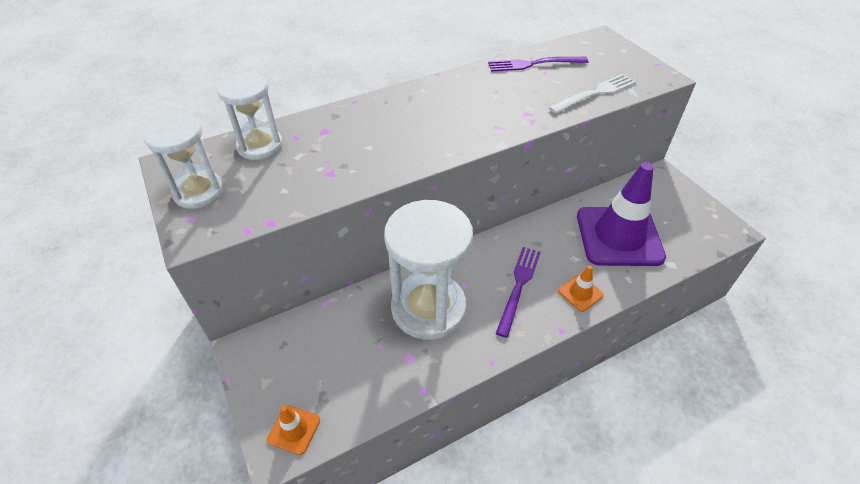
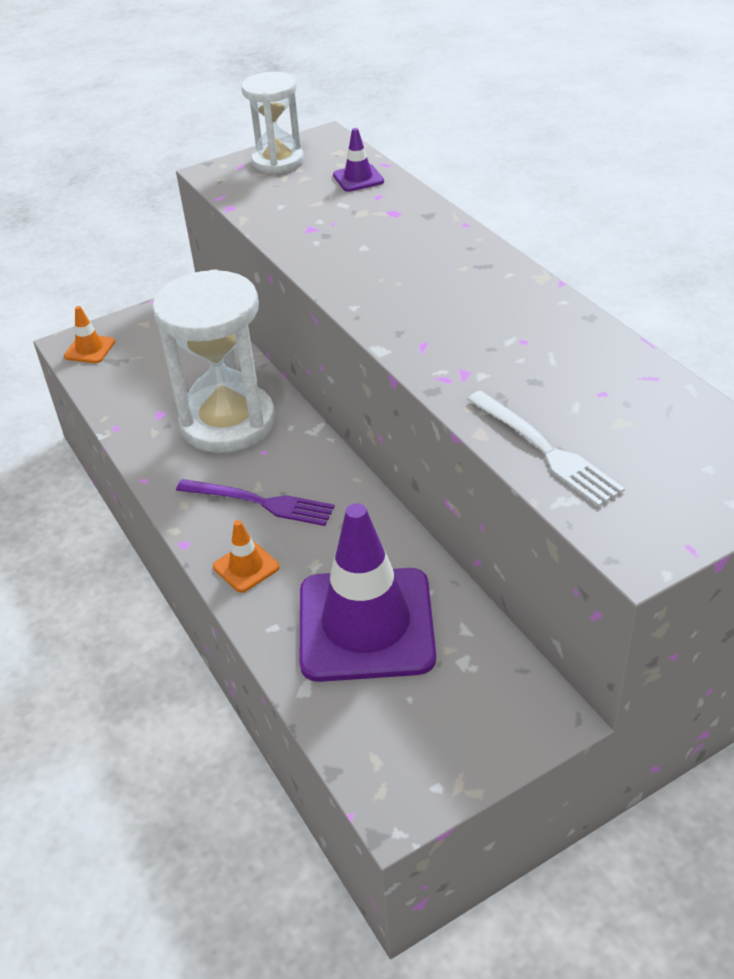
camera: 90 degrees right, 5 degrees down
white hourglass [217,72,283,160] -> purple traffic cone [333,128,384,192]
purple fork [488,57,588,72] -> none

